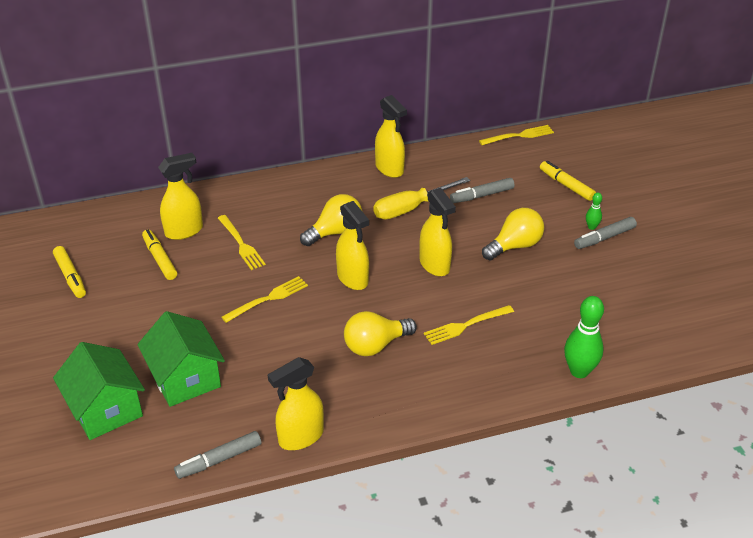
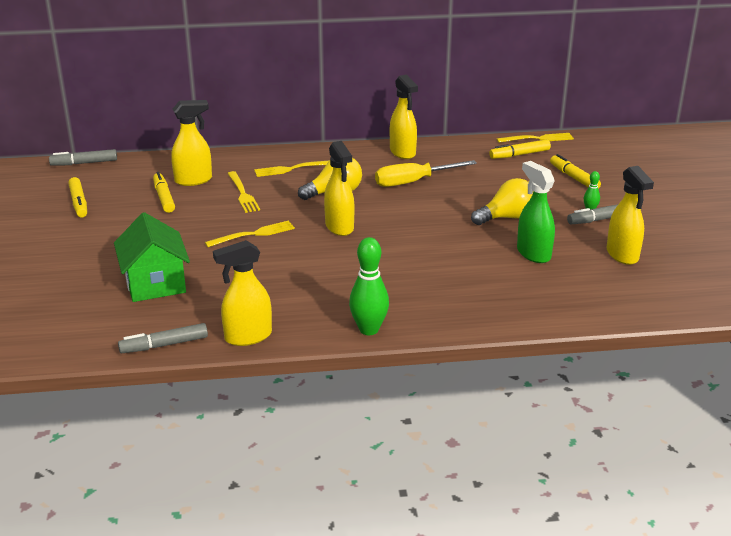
camera: 10 degrees right, 10 degrees down
green house [53,342,145,440] -> none
yellow light bulb [344,311,417,356] -> none
yellow spray bottle [419,188,456,276] -> yellow spray bottle moved to [606,166,654,265]
yellow fork [424,305,514,345] -> yellow fork moved to [254,161,328,177]
grey marker [450,178,515,203] -> grey marker moved to [49,149,117,166]
green bowling pin [564,296,604,378] -> green bowling pin moved to [349,237,389,335]
none -> yellow marker [489,139,551,159]
none -> green spray bottle [517,161,555,263]

